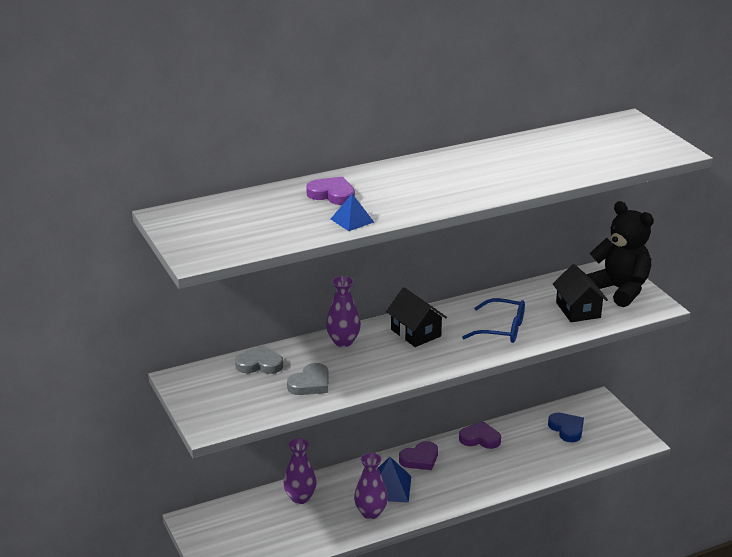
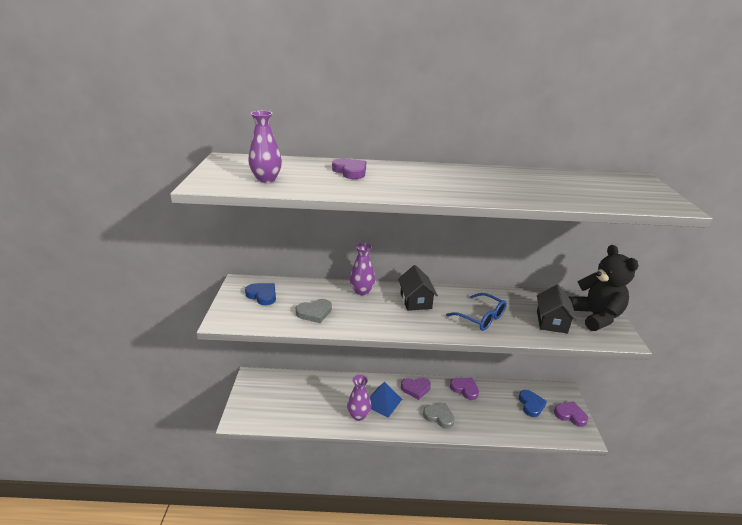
camera: 25 degrees right, 0 degrees up
grey heart [235,345,283,374] -> grey heart moved to [423,403,455,429]
purple vase [283,438,317,504] -> purple vase moved to [248,111,282,183]
blue pyramid [331,194,374,231] -> none
none -> blue heart [245,283,276,305]
none -> purple heart [554,402,588,427]

